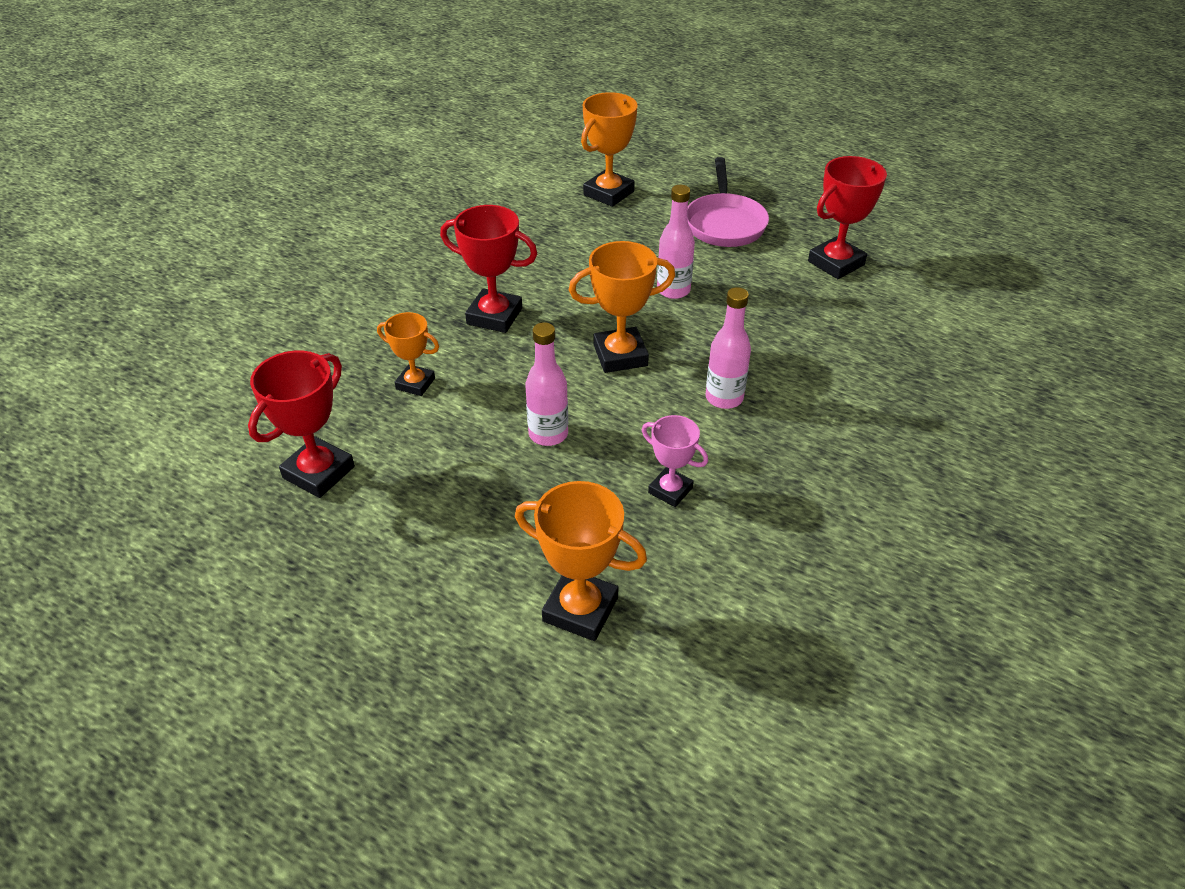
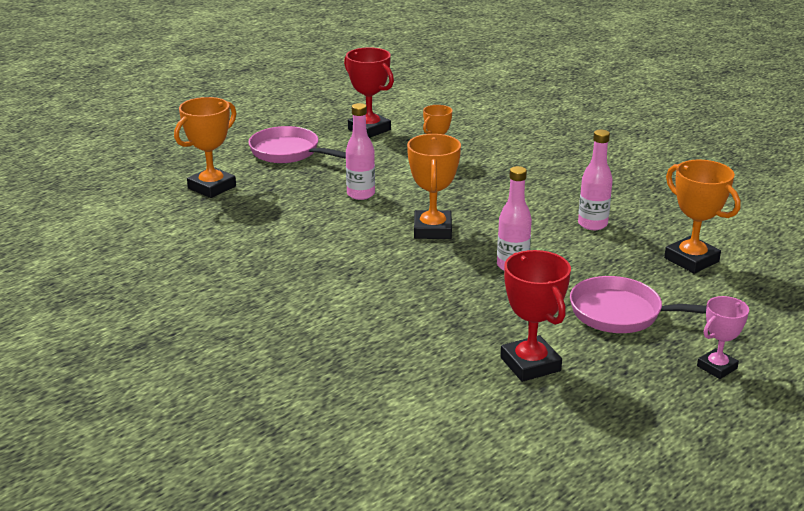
camera: 105 degrees right, 15 degrees down
red trophy [440,205,537,333] -> none
pink trophy [642,415,708,507] -> pink trophy moved to [697,296,749,379]
pink bottle [705,287,751,409] -> pink bottle moved to [578,130,613,230]
none -> pink pan [249,126,346,163]

